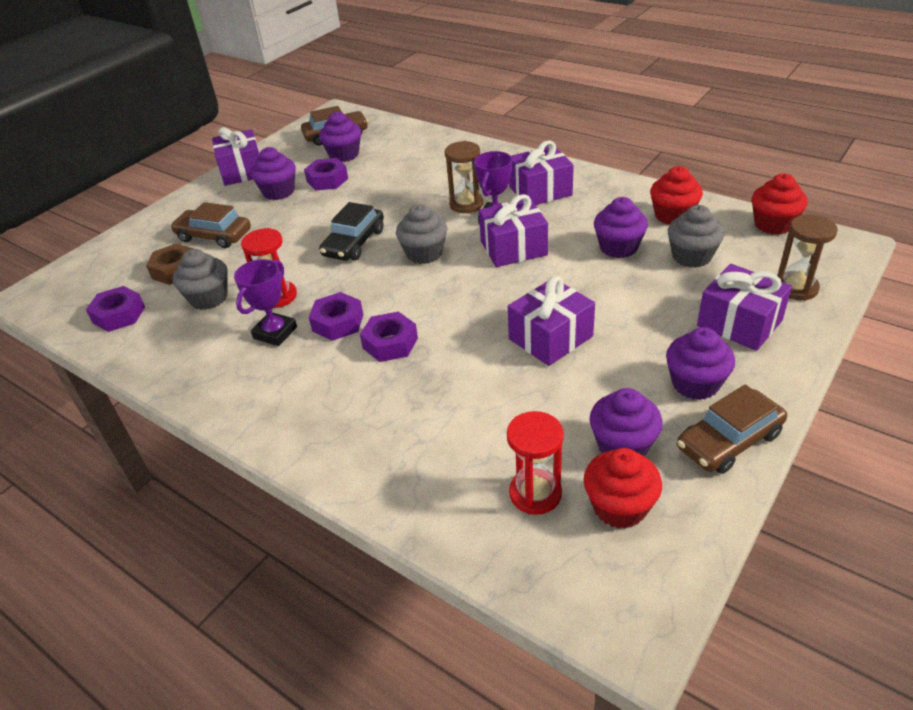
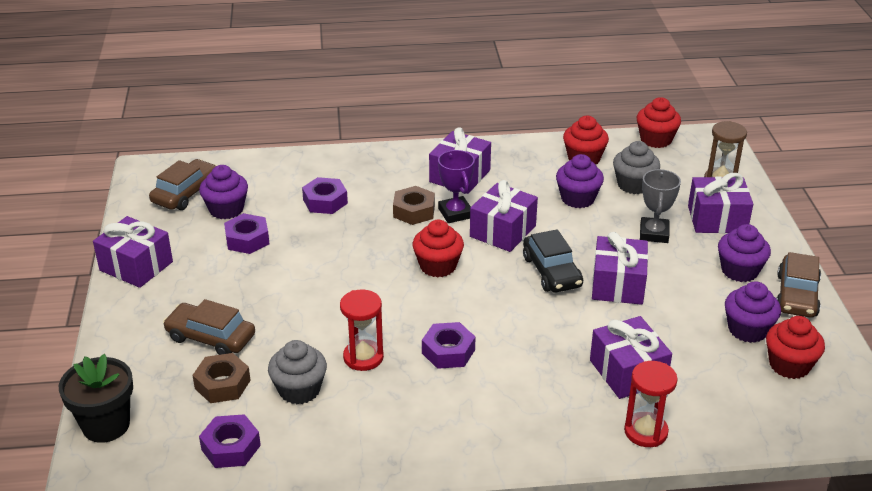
camera: 45 degrees left, 5 degrees down
brown car [170,202,251,248] -> brown car turned 45 degrees clockwise [163,299,255,355]
purple trophy [234,259,297,346] -> none
purple cupcake [251,147,296,200] -> none
black car [319,202,384,261] -> black car moved to [523,229,583,292]
purple nut [360,312,418,362] -> purple nut moved to [302,177,348,214]
grey cupcake [396,204,447,264] -> red cupcake [413,220,464,278]
brown hourglass [445,141,483,213] -> brown nut [393,186,435,225]
red hourglass [507,411,564,515] -> red hourglass moved to [624,361,678,447]
none -> black flower pot [59,354,133,443]
none -> purple gift [590,316,672,399]
none -> grey trophy [640,169,681,243]

